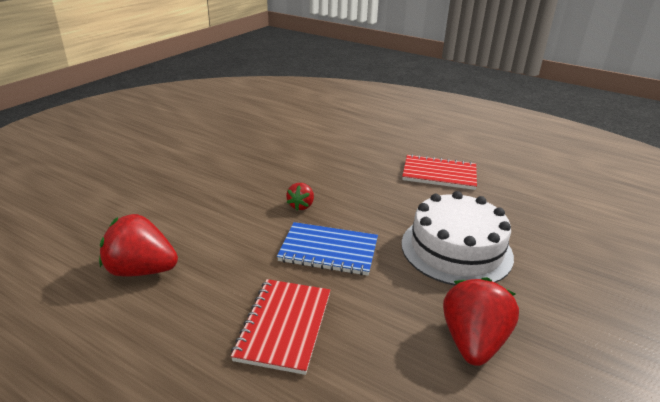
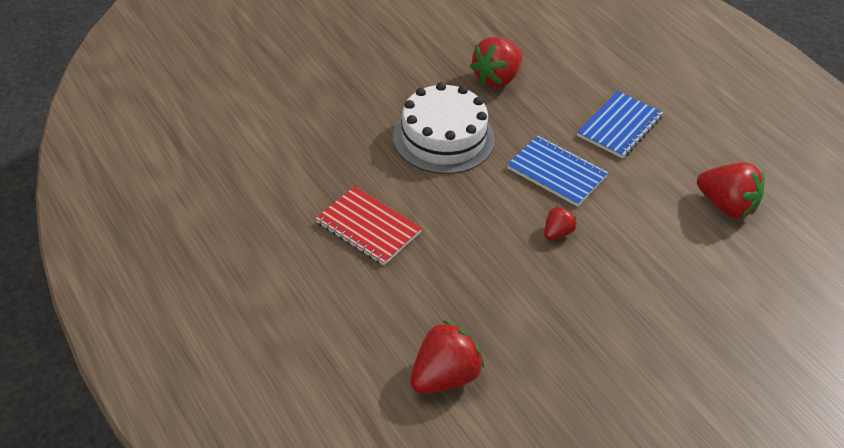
camera: 155 degrees left, 15 degrees up
red notebook [231,279,330,375] -> blue notebook [577,91,663,159]
none -> red strawberry [410,320,484,394]

